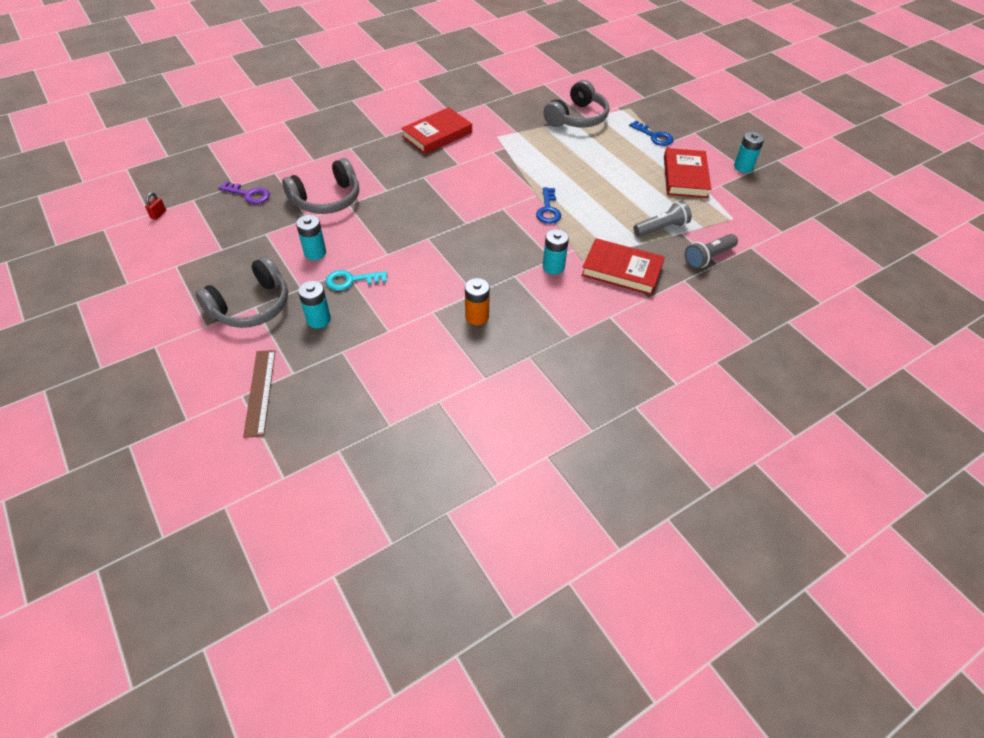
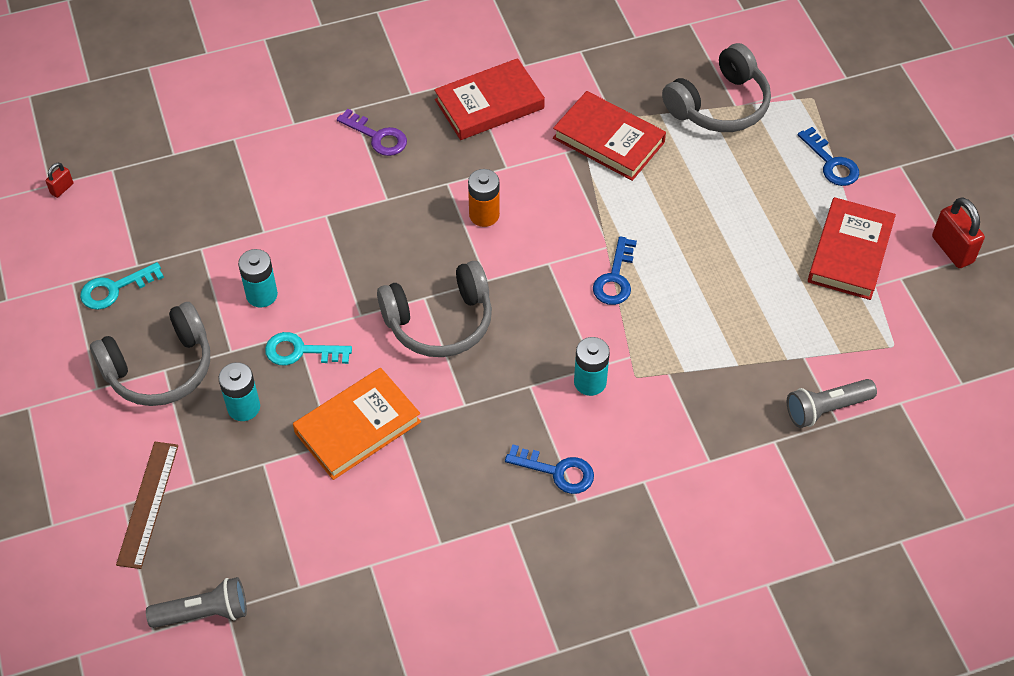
camera: 15 degrees right, 5 degrees up
purple key [218,181,270,204] -> purple key moved to [337,109,407,156]
grey headphones [282,158,359,214] -> grey headphones moved to [377,261,492,357]
orange battery [465,278,490,325] -> orange battery moved to [468,169,500,227]
red book [581,238,665,295] -> red book moved to [553,91,666,181]
grey flashlight [634,201,692,237] -> grey flashlight moved to [146,577,247,628]
turquoise battery [734,131,764,173] -> red padlock [932,197,985,268]
none -> turquoise key [80,262,164,310]
none -> orange book [293,368,421,480]
none -> blue key [505,444,594,494]

